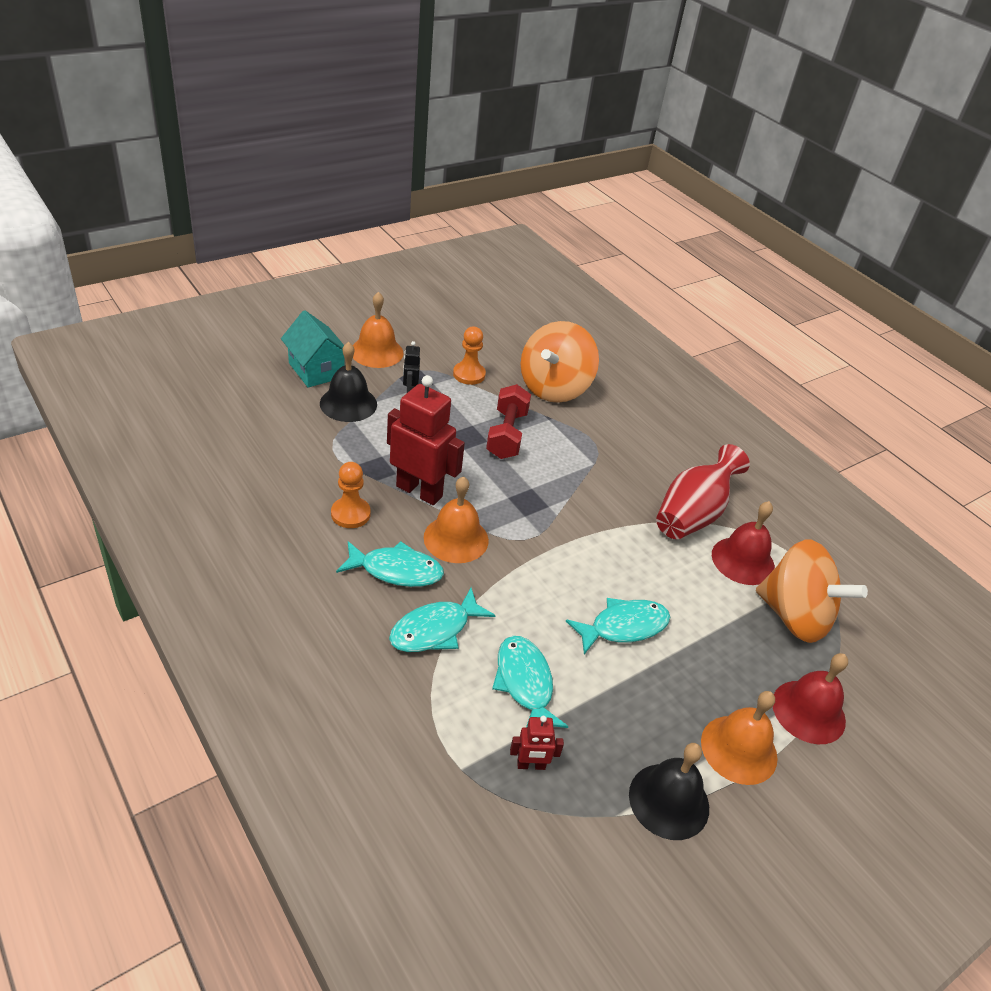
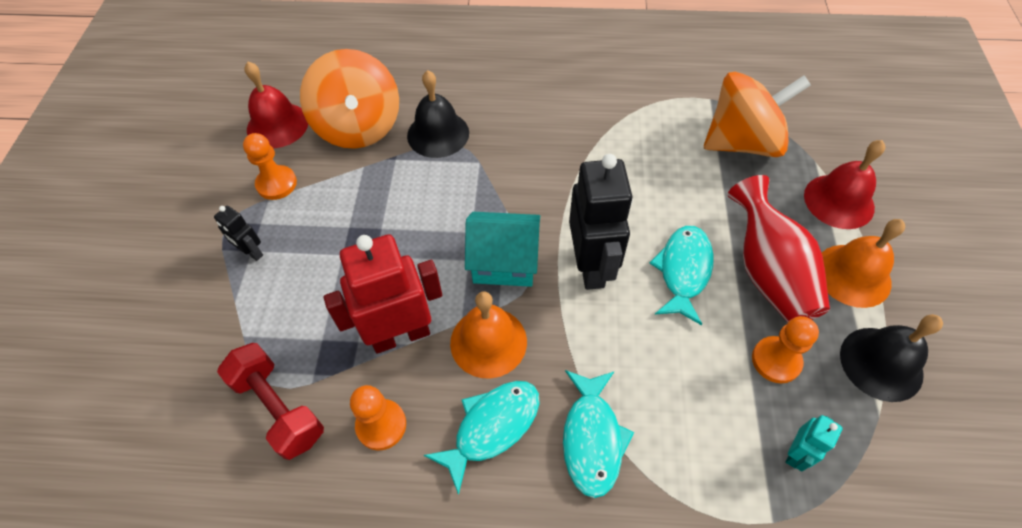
camera: 45 degrees left, 15 degrees up
turquoise house [281,310,345,388] -> turquoise house moved to [465,212,540,287]
black bell [320,342,377,422] -> black bell moved to [407,70,469,158]
orange bell [353,292,403,368] -> none
red dumbbell [486,384,531,459] -> red dumbbell moved to [217,343,324,460]
turquoise fish [492,636,569,728] -> none
red robot [510,716,564,770] -> turquoise robot [785,415,843,472]
red vase [656,444,750,539] -> red vase moved to [728,175,830,323]
red bell [712,501,775,585] -> red bell moved to [244,62,308,148]
none -> black robot [569,154,633,290]
none -> orange pawn [752,316,819,383]

